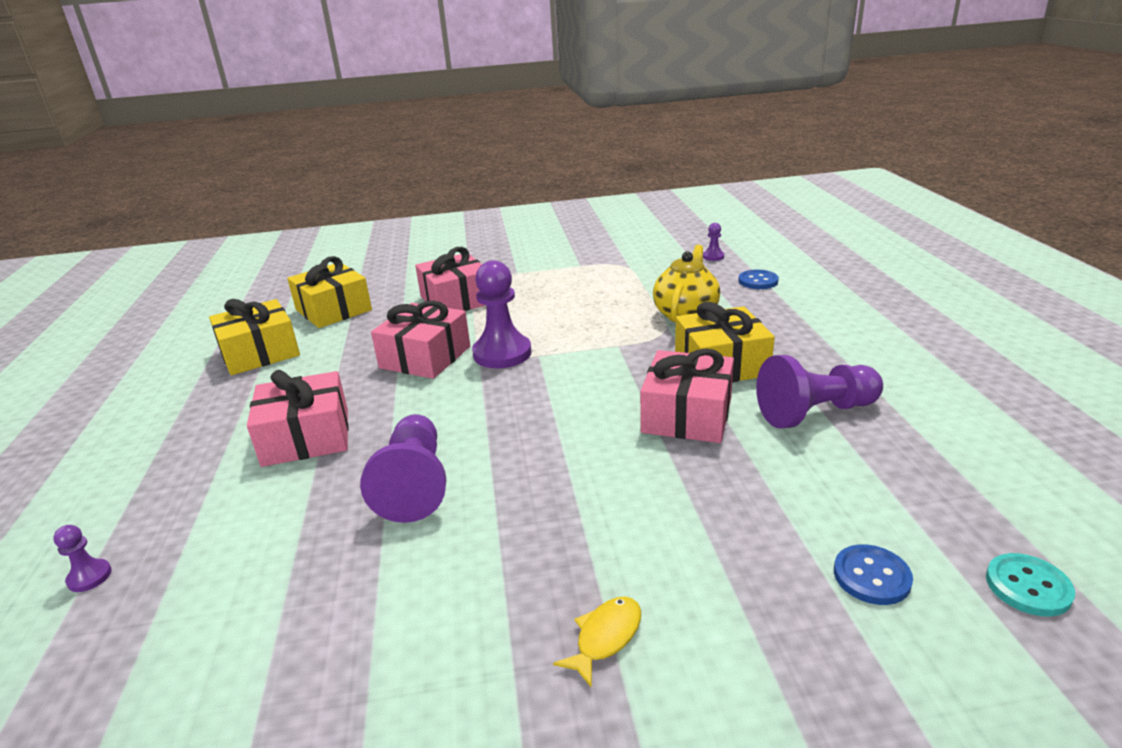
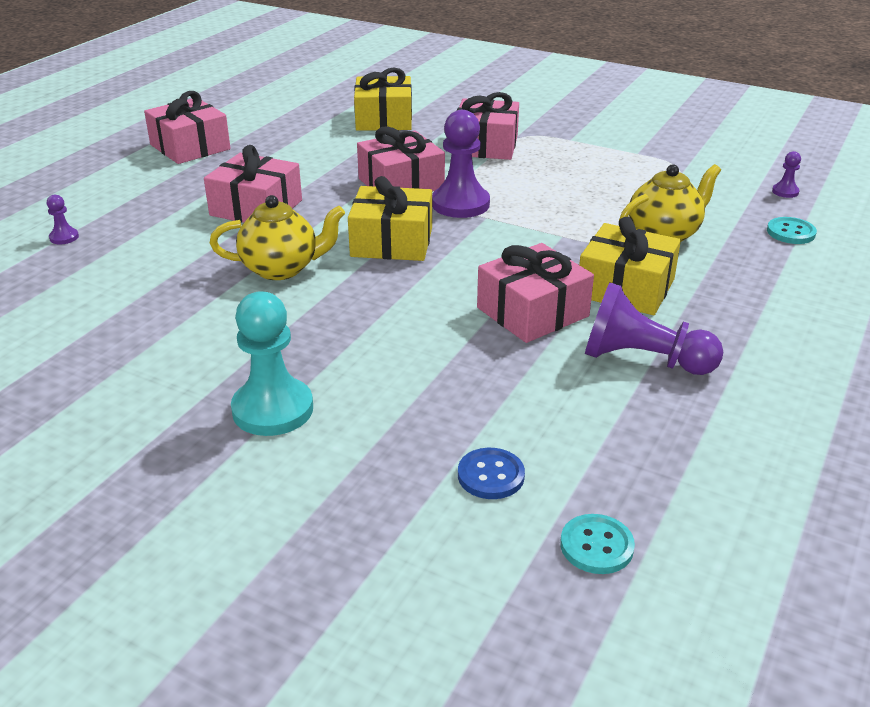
camera: 35 degrees right, 5 degrees up
yellow gift [209,299,300,375] -> yellow gift moved to [348,176,432,261]
purple pawn [360,414,446,523] -> yellow teapot [210,195,345,280]
yellow fish [553,597,641,688] -> turquoise pawn [231,291,313,436]
blue button [738,270,779,289] -> turquoise button [767,217,817,244]
none -> pink gift [144,91,230,164]

